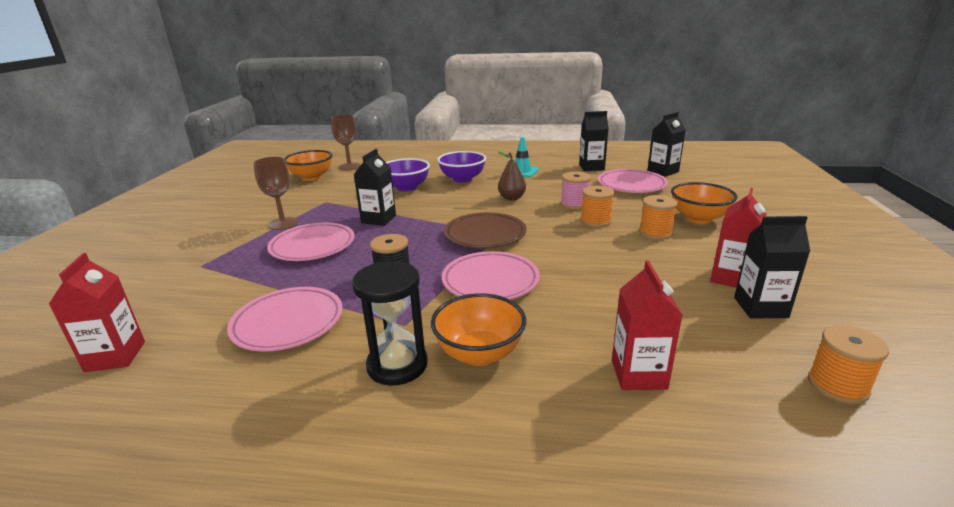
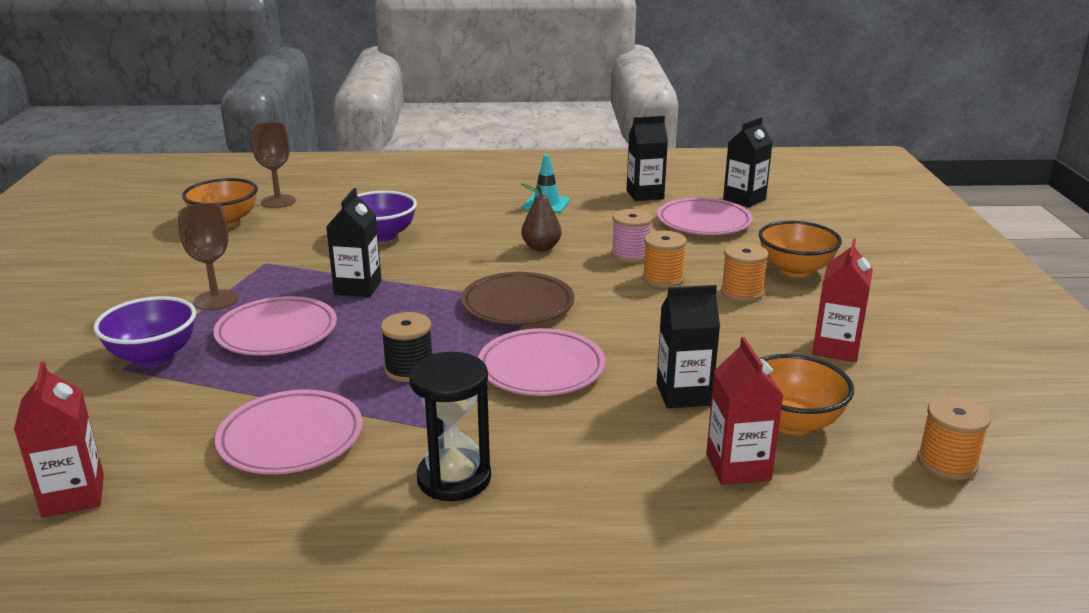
camera: 10 degrees left, 0 degrees up
orange bowl [431,293,526,366] -> orange bowl moved to [759,354,854,435]
purple bowl [437,151,486,183] -> purple bowl moved to [94,296,196,366]
black carton [734,216,810,318] -> black carton moved to [657,285,720,408]

